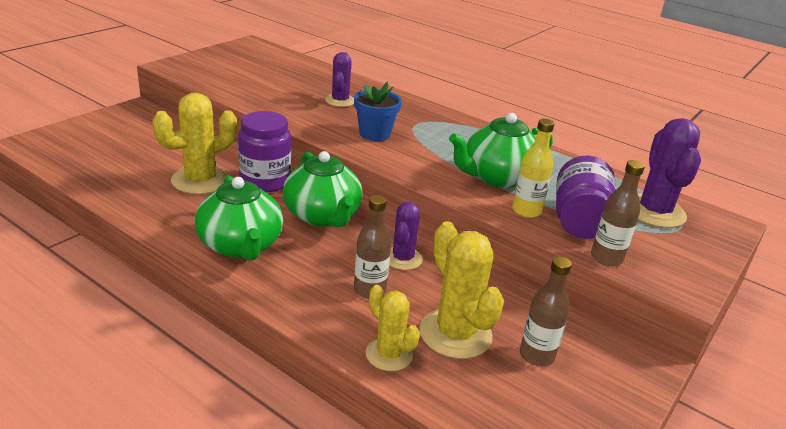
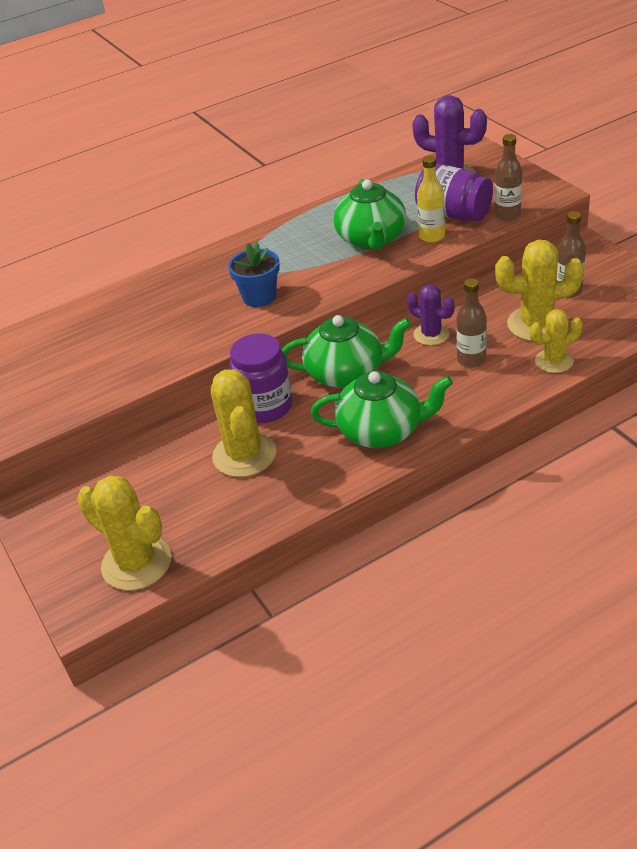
camera: 60 degrees left, 10 degrees up
purple cactus [325,52,354,107] -> none
none -> yellow cactus [77,476,171,591]

